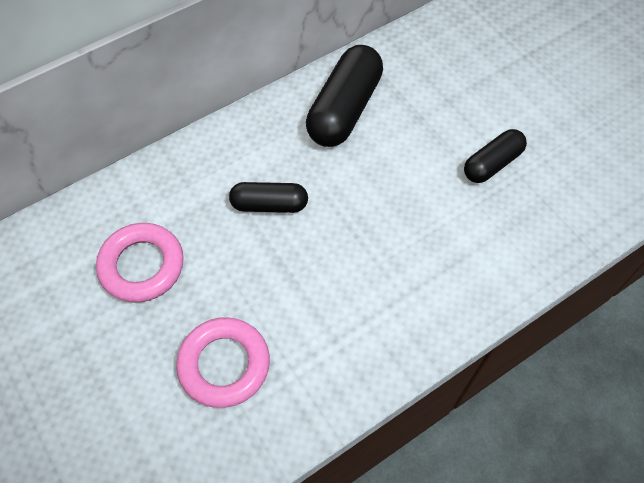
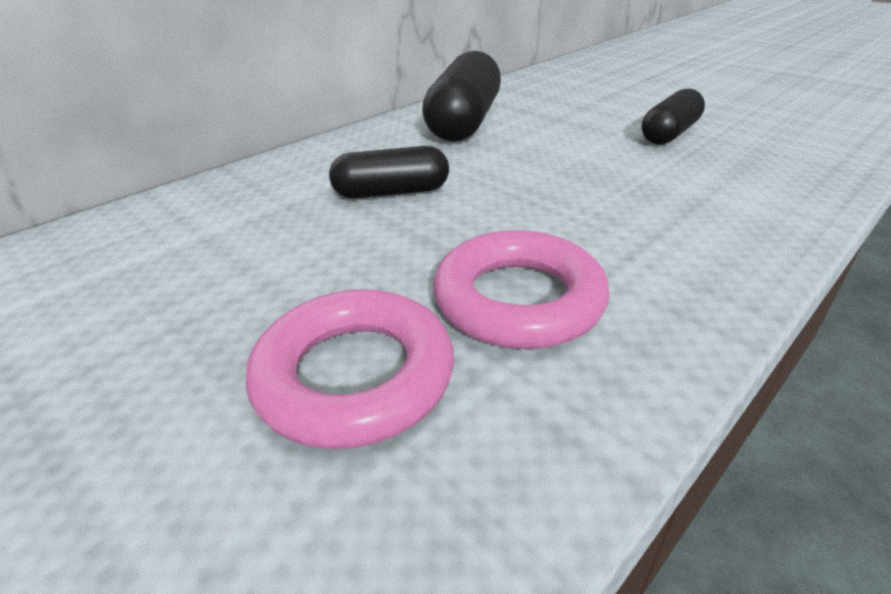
camera: 10 degrees left, 25 degrees down
pink ring [96,223,184,302] -> pink ring moved to [433,230,610,349]

